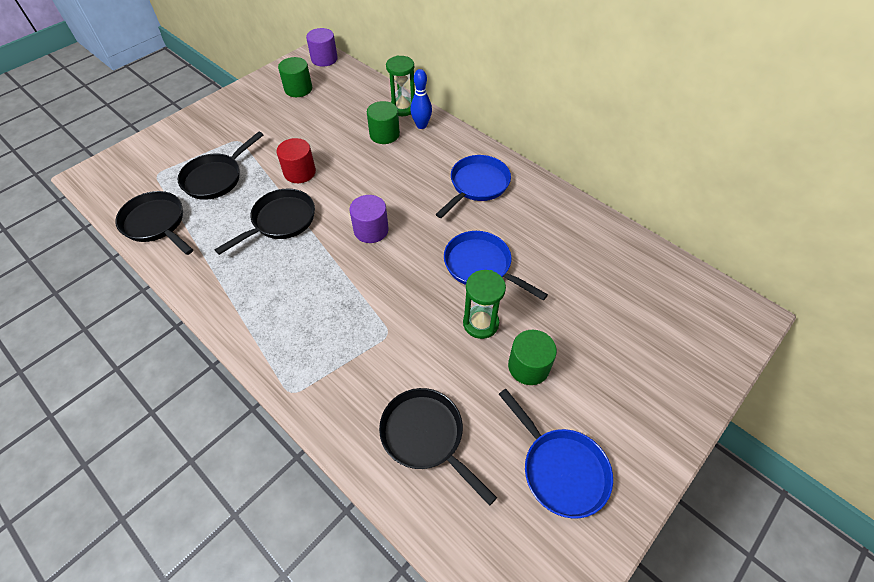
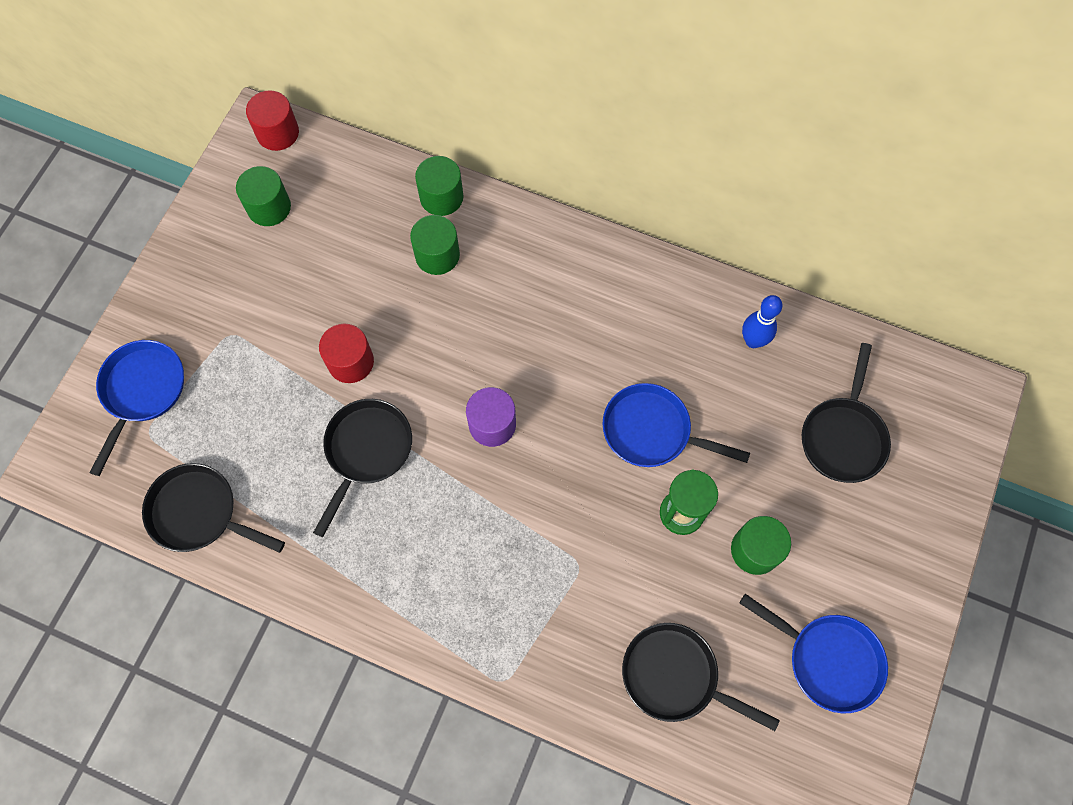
camera: 20 degrees left, 15 degrees up
black pan [178,132,263,200] -> black pan moved to [802,343,891,483]
purple cylinder [306,28,338,67] -> red cylinder [246,90,299,151]
green hourglass [386,55,415,116] -> green cylinder [415,156,464,216]
blue bowling pin [411,69,432,129] -> blue bowling pin moved to [742,295,783,348]
blue pan [436,155,511,218] -> blue pan moved to [90,340,184,476]

